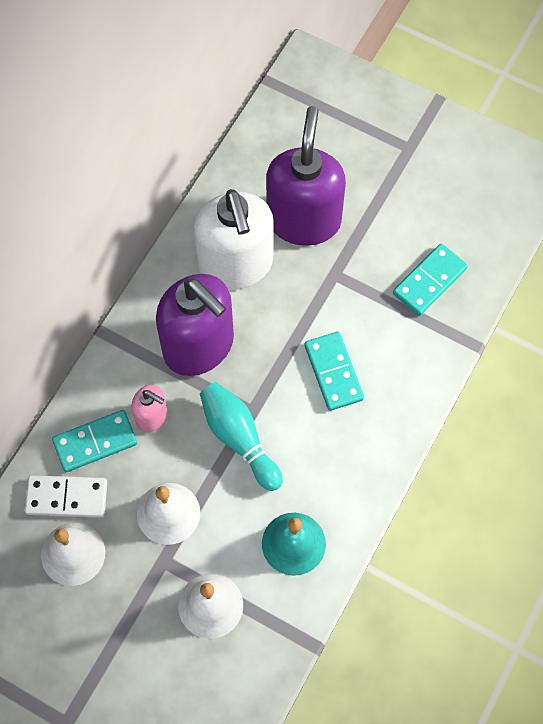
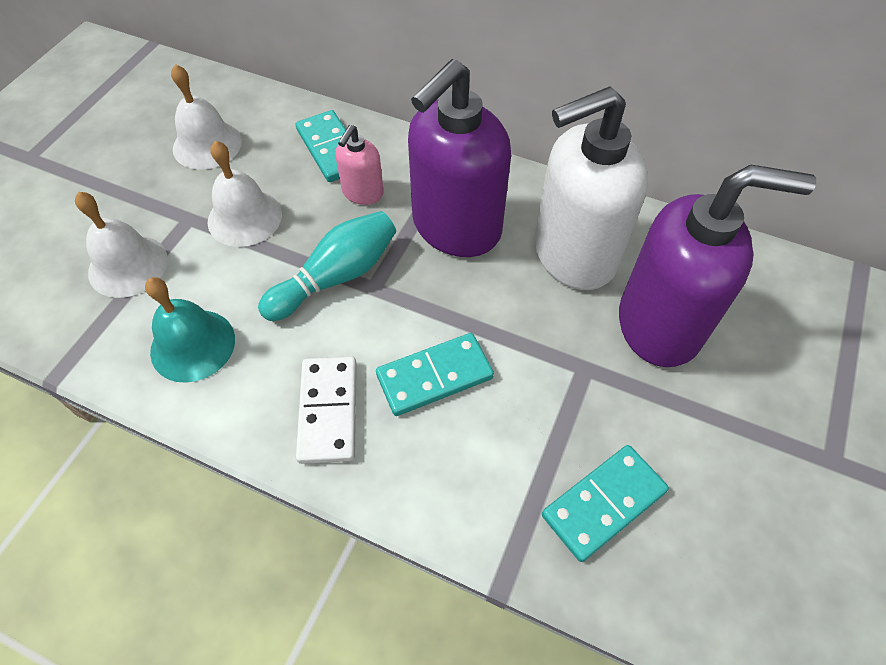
camera: 85 degrees right, 10 degrees down
white domino [25,475,107,517] -> white domino moved to [296,356,357,464]
turquoise domino [393,243,468,316] -> turquoise domino turned 75 degrees counterclockwise [542,445,669,562]

